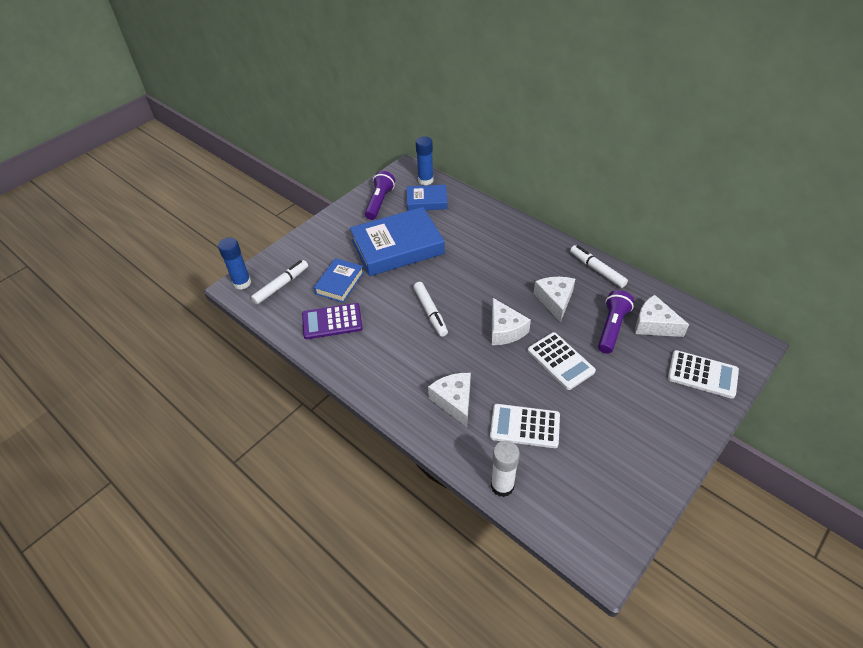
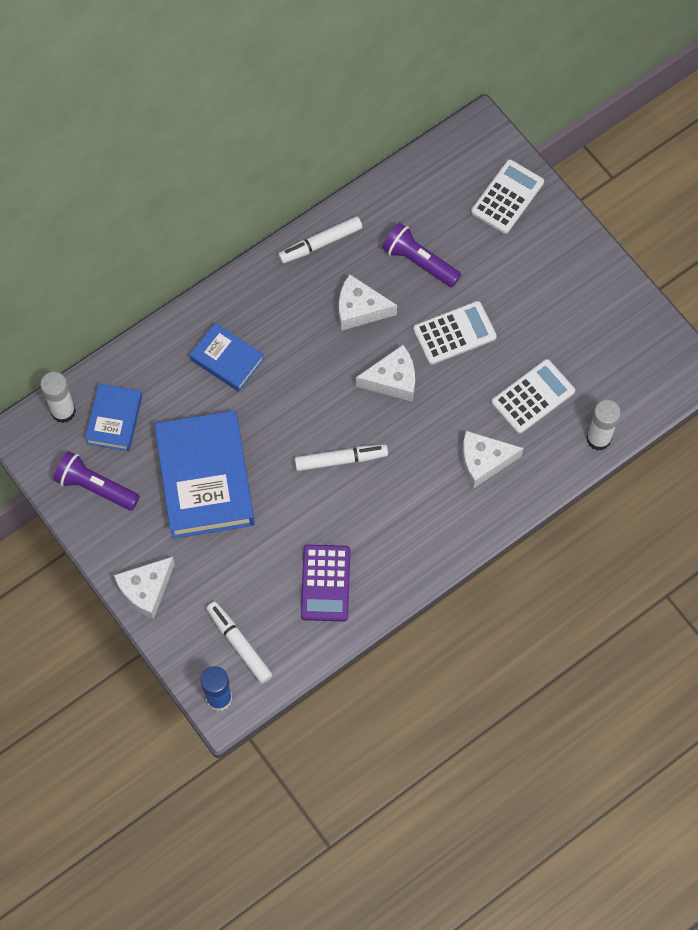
camera: 80 degrees left, 20 degrees up
blue book [314,258,364,303] -> blue book moved to [190,323,264,392]
blue glue stick [416,136,433,185] -> white glue stick [40,372,76,423]
white calculator [490,404,560,448] -> white calculator turned 150 degrees counterclockwise [491,359,575,434]
white cheese [635,295,689,337] -> white cheese moved to [114,556,175,620]

